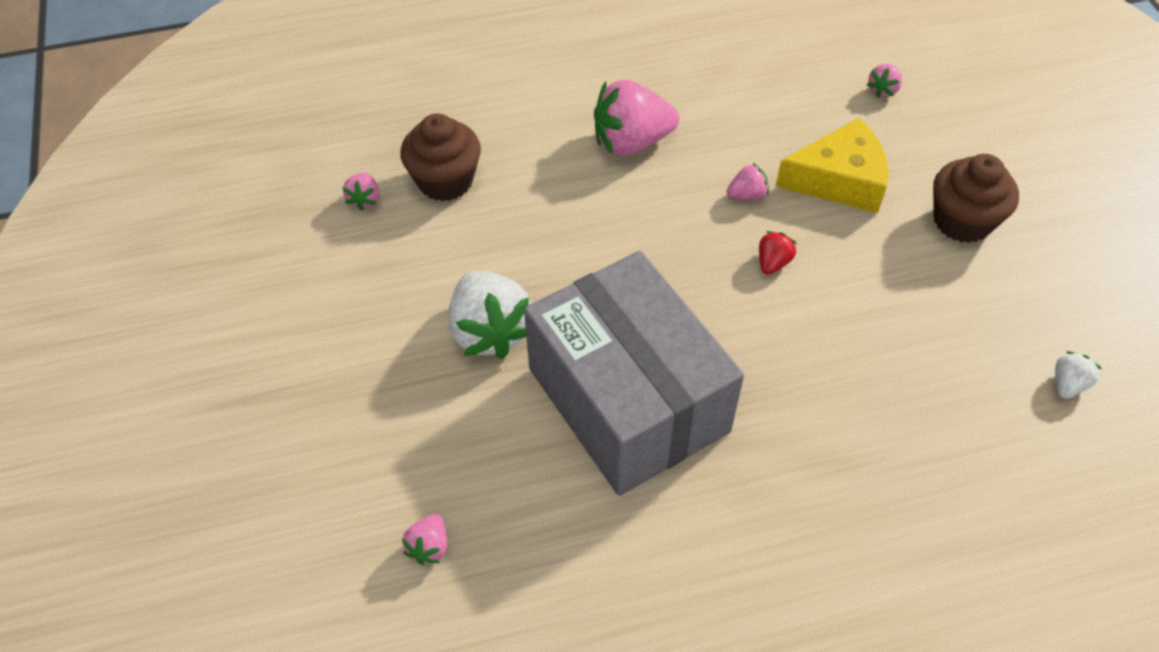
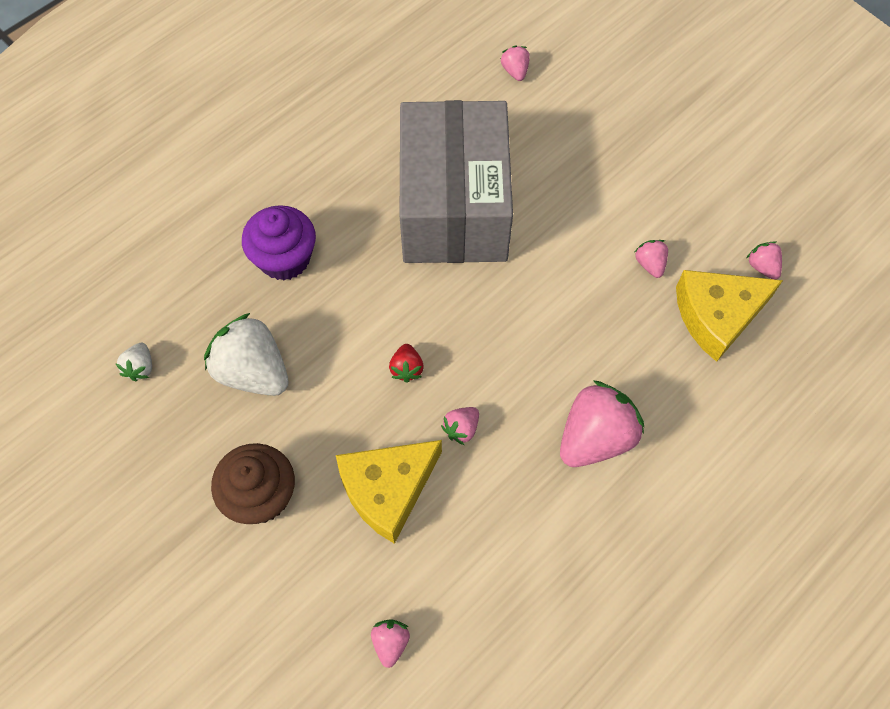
camera: 150 degrees right, 10 degrees up
brown cupcake [401,114,481,201] -> yellow cheese [676,270,783,362]
white strawberry [448,271,531,359] -> white strawberry moved to [204,313,289,396]
grey box [524,251,744,496] -> grey box turned 60 degrees clockwise [400,100,513,263]
none -> purple cupcake [242,205,316,280]
none -> pink strawberry [635,240,668,278]

